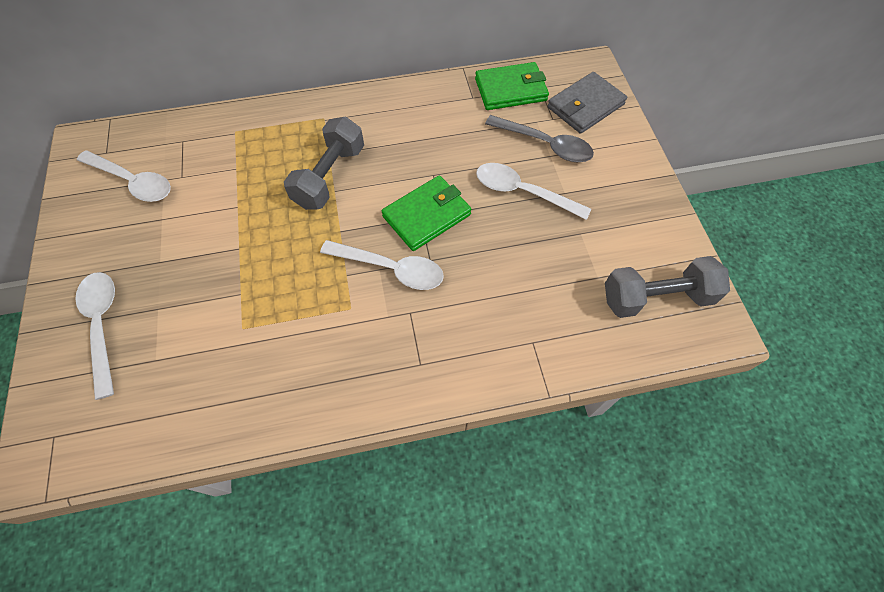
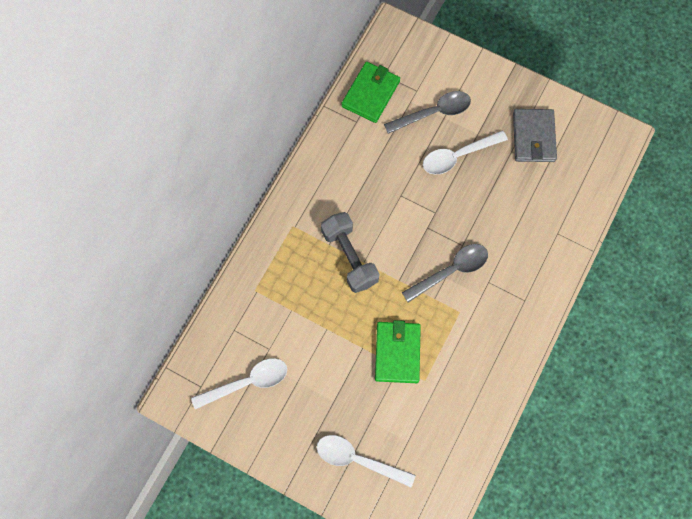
camera: 50 degrees left, 10 degrees up
white spoon [320,240,444,290] -> grey spoon [402,244,488,302]
green wallet [382,175,471,251] -> green wallet moved to [375,320,421,383]
grey wallet [547,72,627,134] -> grey wallet moved to [513,109,557,162]
grey dumbbell [605,256,730,318] -> none

